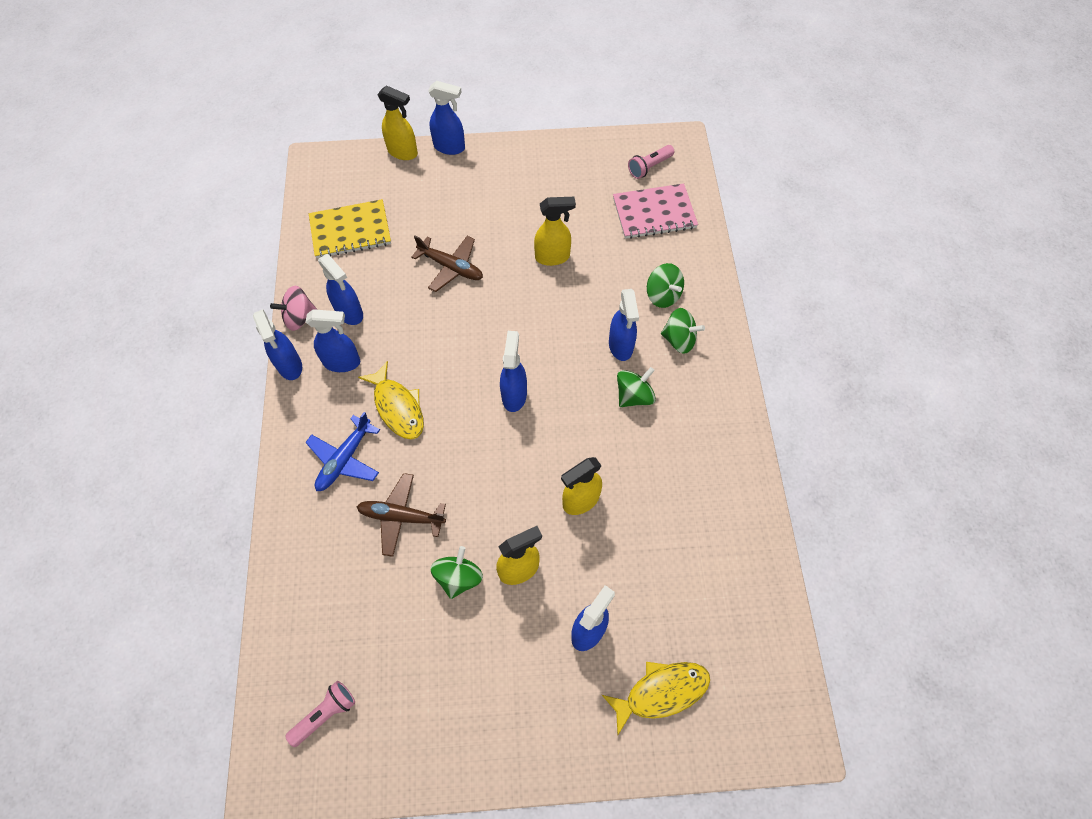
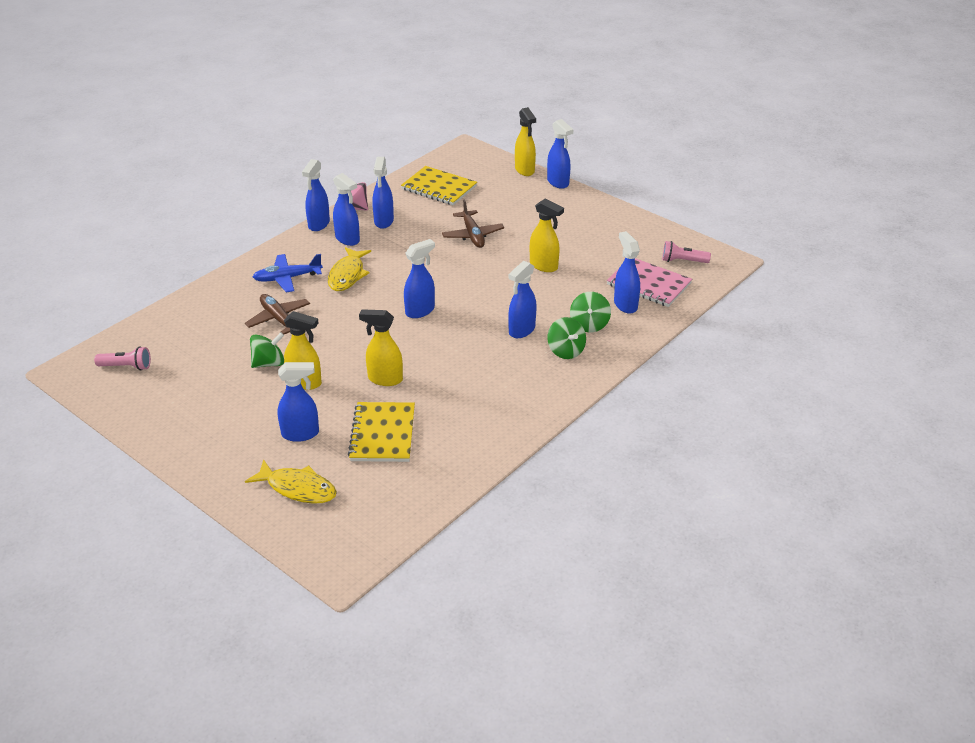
camera: 45 degrees right, 25 degrees down
green spinning top [617,367,656,407] -> none
none -> yellow notebook [348,402,415,462]
none -> blue spray bottle [614,231,640,314]

